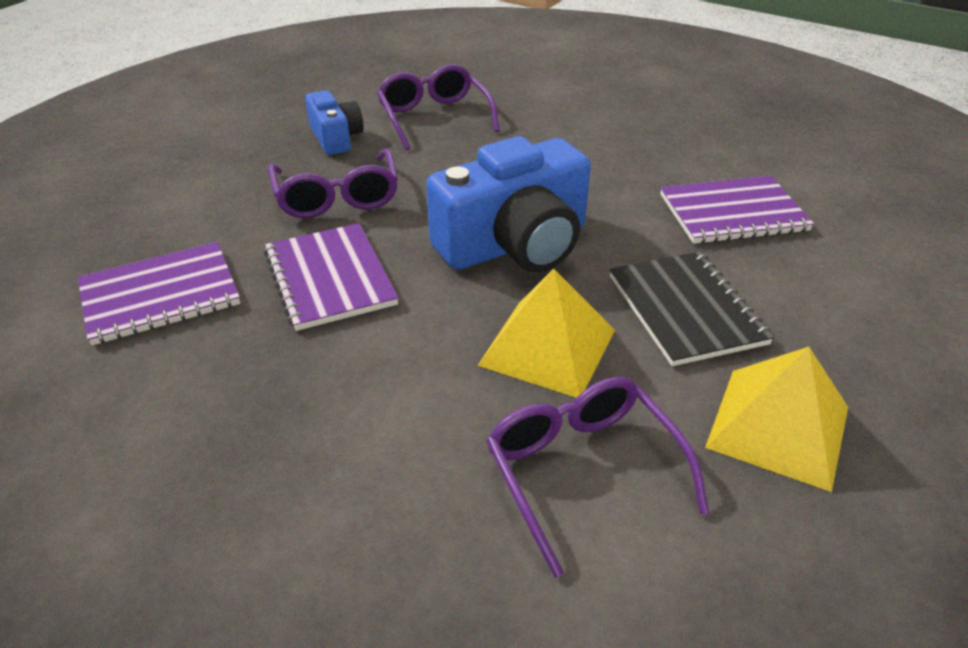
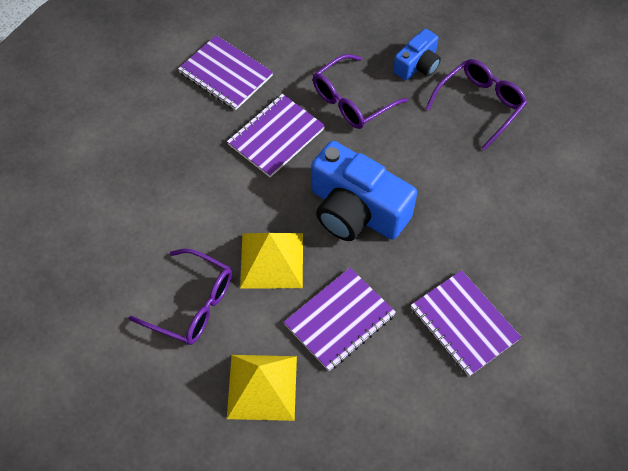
camera: 65 degrees right, 20 degrees up
purple glasses [486,377,709,578] -> purple glasses turned 75 degrees clockwise [129,249,232,345]
black notebook [610,252,774,366] -> purple notebook [284,268,396,371]

